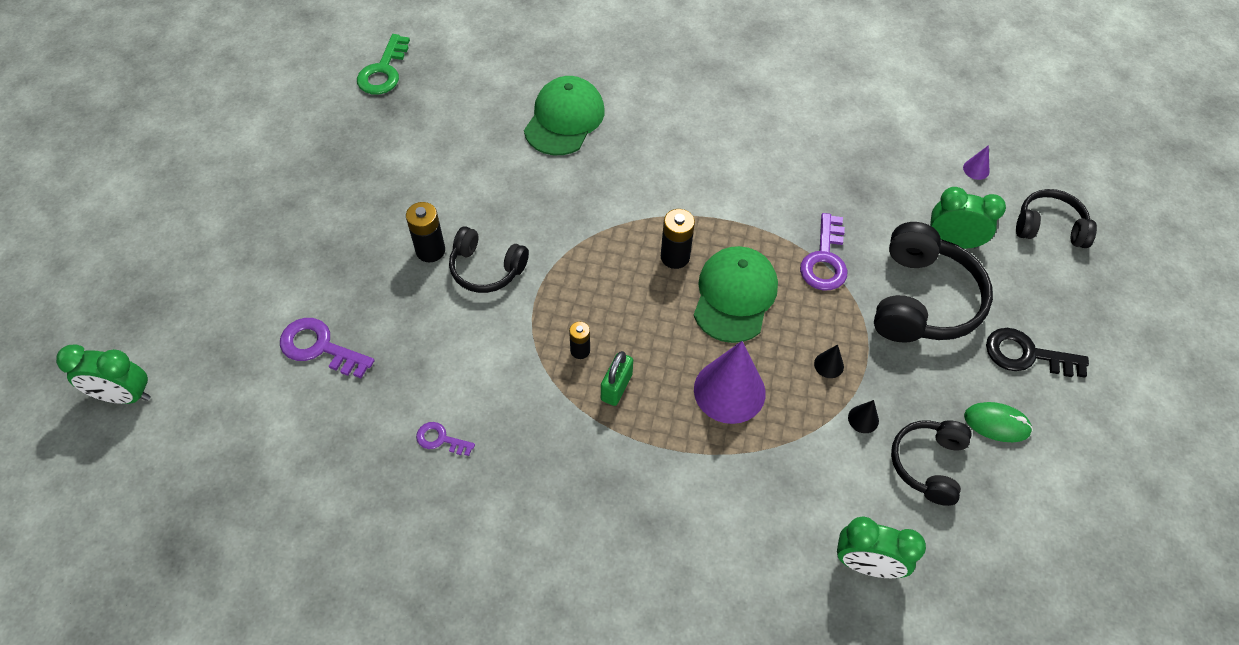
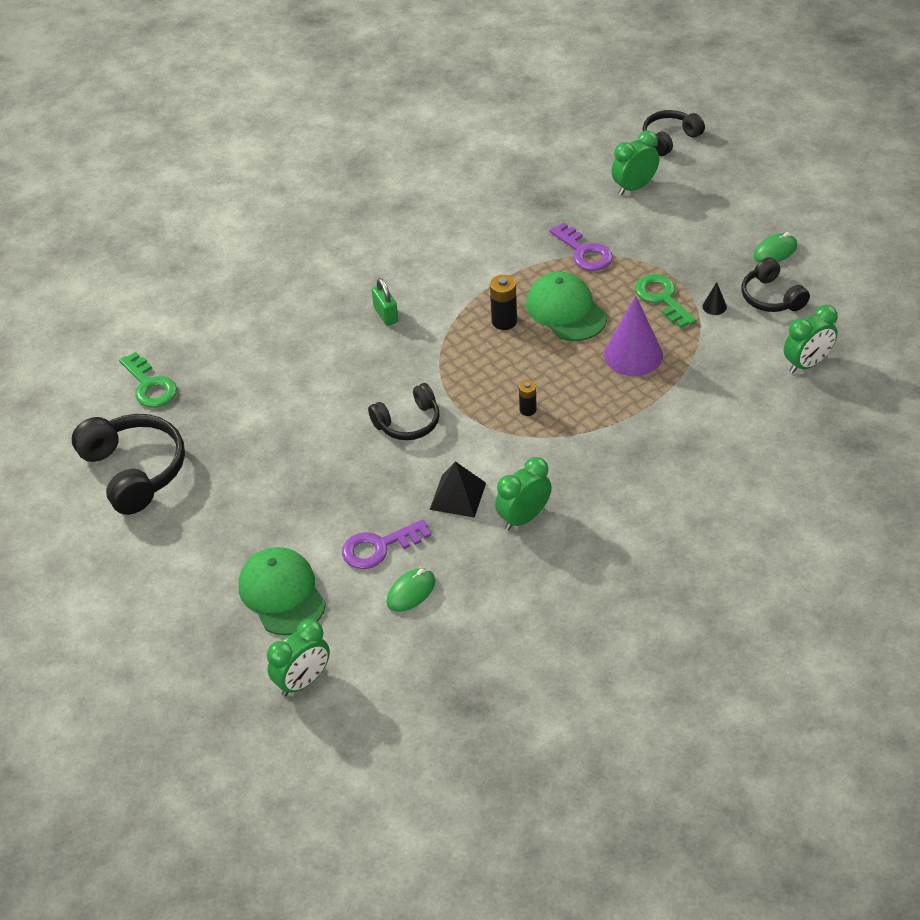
camera: 45 degrees left, 10 degrees down
black battery [406,202,445,262] -> none
purple key [416,422,475,456] -> green clock [495,457,552,530]
green cap [524,76,605,155] -> green cap moved to [239,547,326,636]
green padlock [601,351,633,406] -> green padlock moved to [372,278,398,326]
black cone [814,344,844,378] -> green key [635,274,696,328]
black headphones [874,222,993,343] -> black headphones moved to [72,414,185,515]
purple cone [963,145,989,180] -> none
black key [986,328,1089,378] -> none
none -> green mouse [386,568,435,612]
none -> black pyramid [430,461,486,518]

